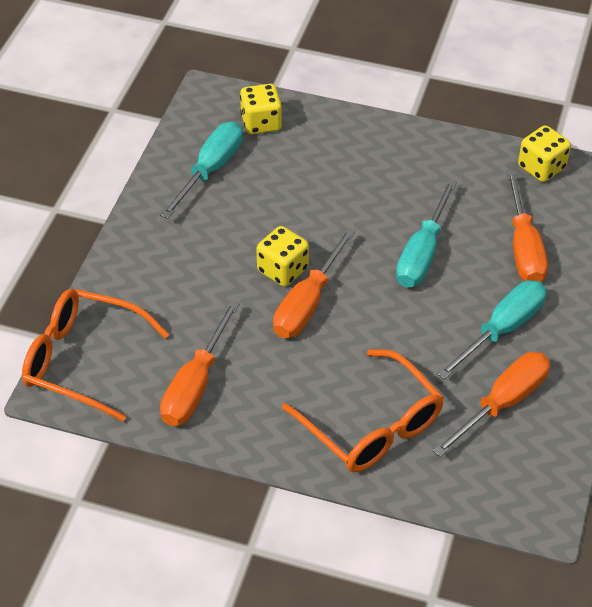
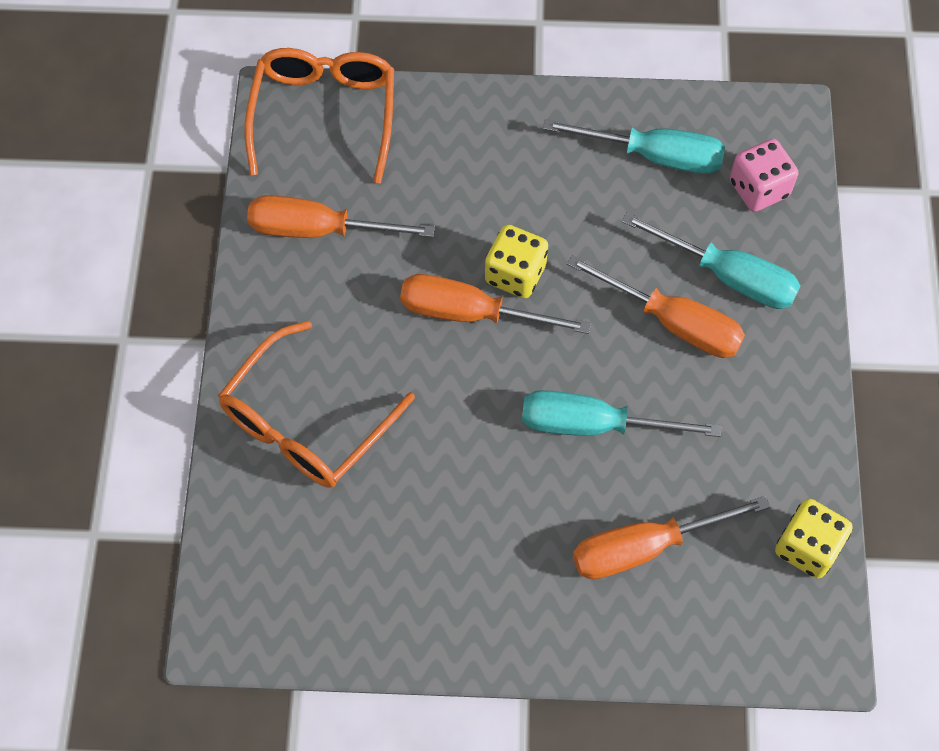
camera: 75 degrees right, 15 degrees up
yellow dice [240,84,282,134] -> pink dice [730,139,798,212]
orange screwdriver [432,352,550,457] -> orange screwdriver moved to [567,255,745,358]
turquoise screwdriver [437,280,547,380] -> turquoise screwdriver moved to [622,213,800,309]

